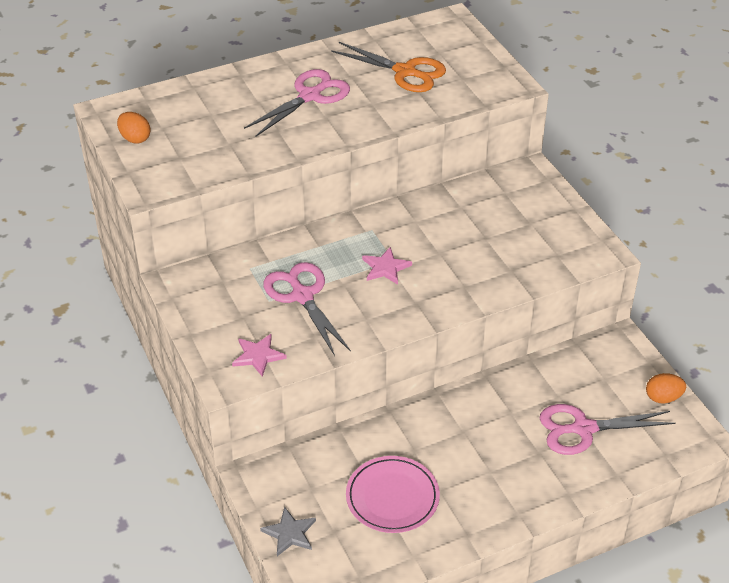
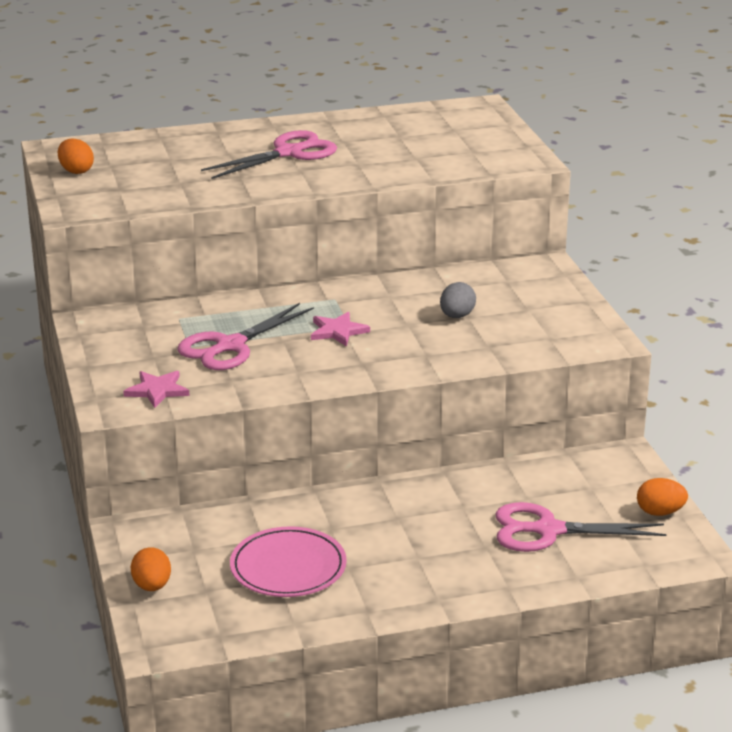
camera: 10 degrees right, 15 degrees down
grey star [260,506,316,556] -> orange egg [131,547,171,591]
pink scissors [264,262,351,356] -> pink scissors turned 120 degrees counterclockwise [178,303,314,370]
orange scissors [331,42,446,92] -> none
none -> grey egg [440,282,476,318]

